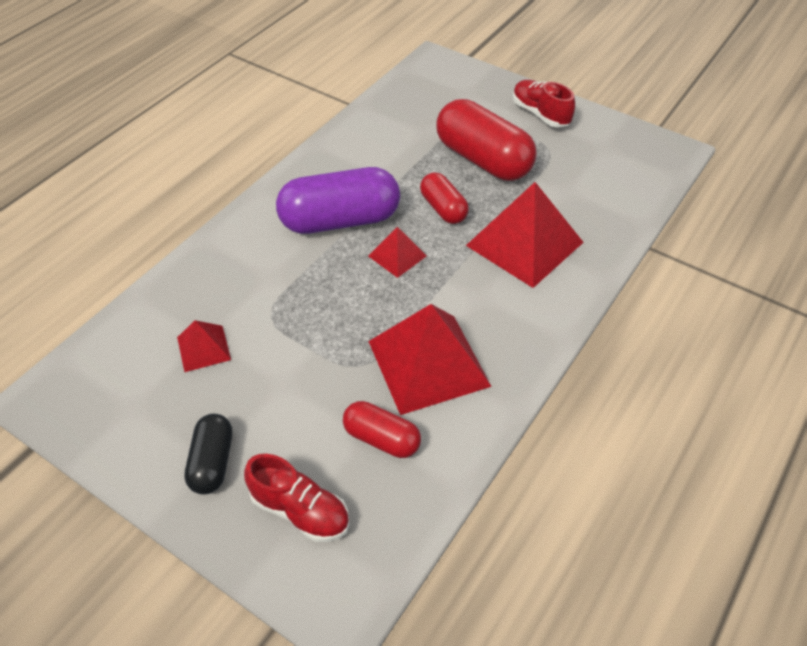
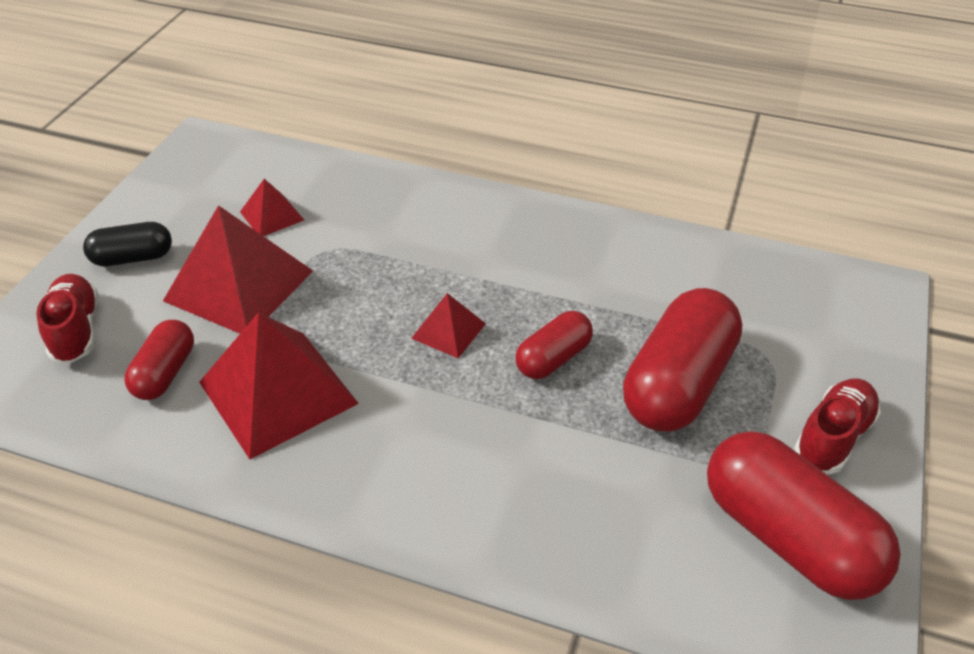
camera: 75 degrees right, 5 degrees down
red shoe [244,454,349,542] -> red shoe turned 150 degrees clockwise [36,274,98,363]
purple capsule [276,167,400,234] -> none
red pyramid [466,182,583,288] -> red pyramid moved to [163,205,313,333]
none -> red capsule [707,431,901,600]

